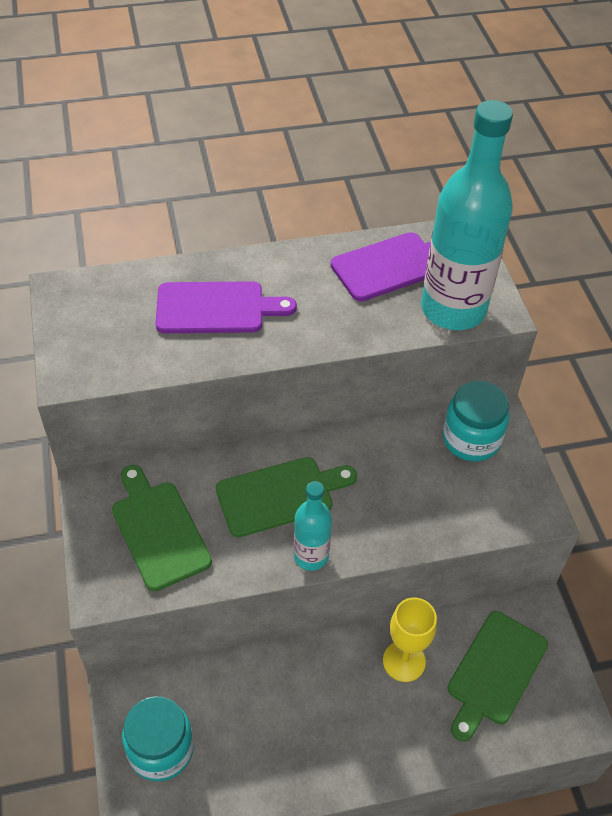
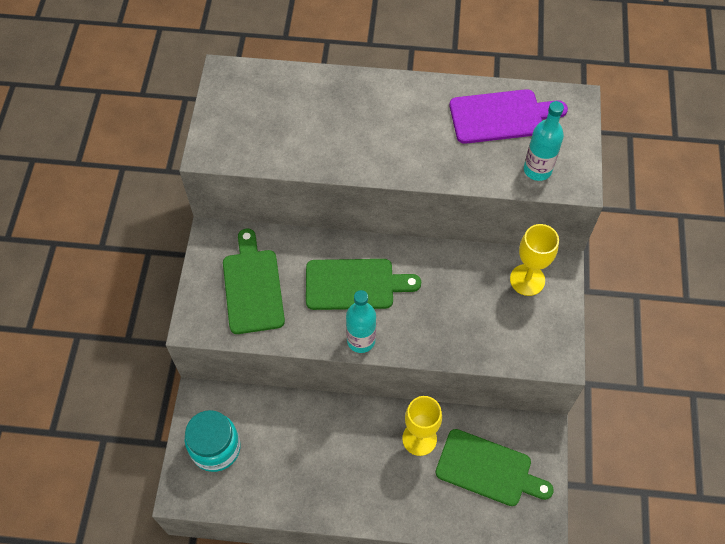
camera: 20 degrees right, 10 degrees up
purple cutting board [156,281,297,333] -> none
turquoise bottle [421,100,513,330] -> turquoise bottle [524,101,564,181], size x0.50
turquoise jar [443,381,509,461] -> yellow goblet [510,224,559,296]
green cutting board [447,611,548,742] -> green cutting board turned 120 degrees counterclockwise [435,429,554,506]

